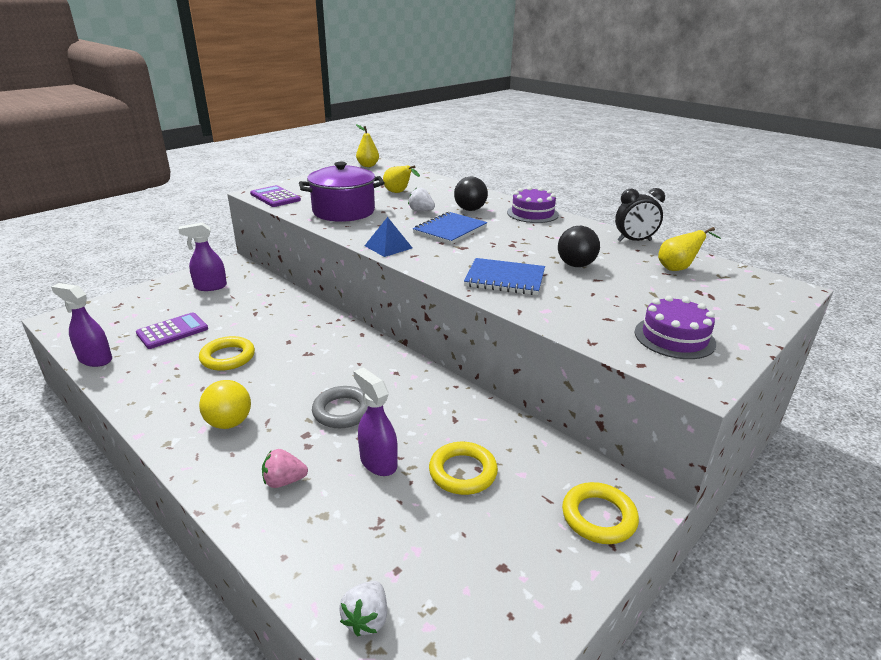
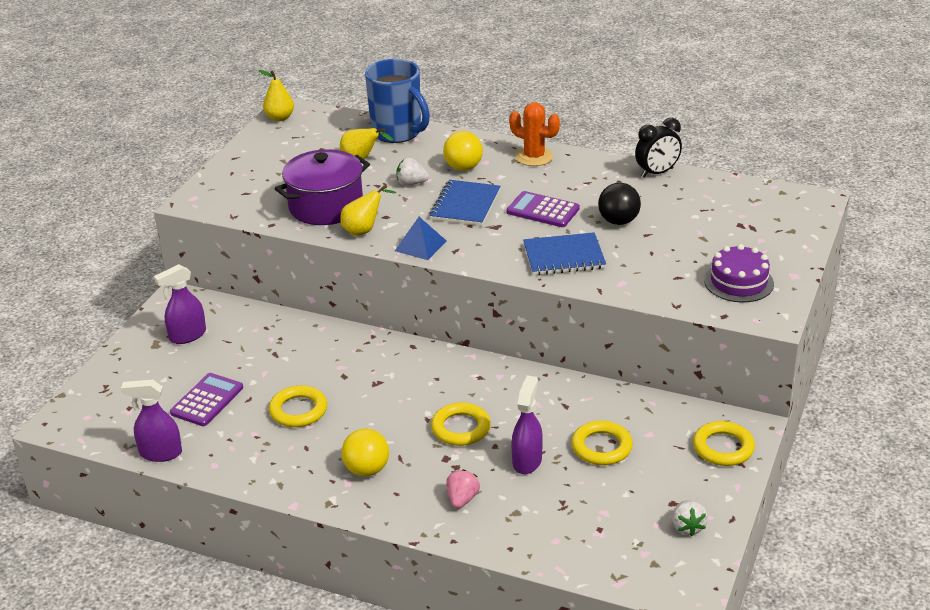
camera: 20 degrees left, 5 degrees up
purple calculator [250,185,301,207] -> purple calculator moved to [506,191,580,227]
pink strawberry [262,449,308,488] -> pink strawberry turned 135 degrees clockwise [446,469,480,509]
grey ring [312,386,368,428] -> yellow ring [431,402,491,446]
white strawberry [339,581,387,636] -> white strawberry moved to [672,500,708,536]
purple spray bottle [353,367,398,476] -> purple spray bottle turned 75 degrees clockwise [512,375,543,474]
black ball [454,176,488,211] -> yellow ball [443,131,483,171]
purple cake [507,187,559,223] -> orange cactus [509,102,560,166]
yellow pear [658,227,721,271] -> yellow pear moved to [340,184,396,236]
none -> blue mug [365,59,430,143]

